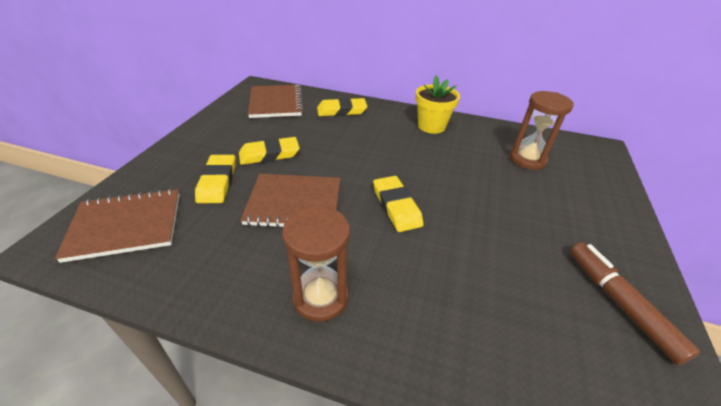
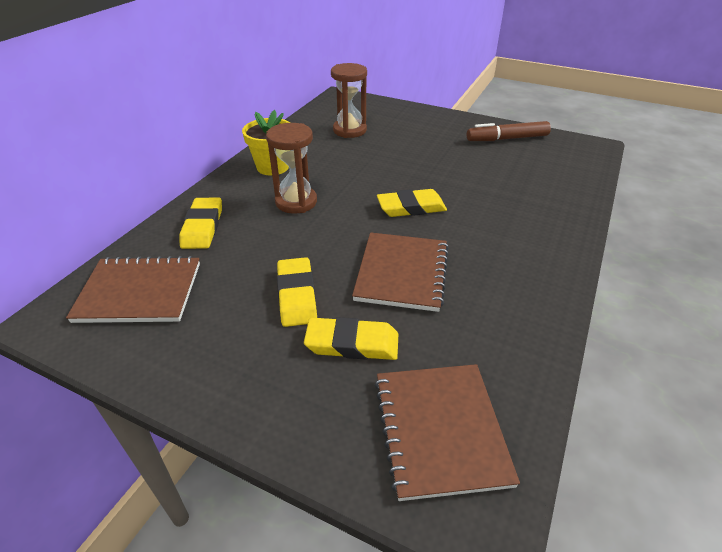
camera: 80 degrees left, 0 degrees up
brown hourglass [282,205,350,322] -> brown hourglass moved to [266,123,317,214]

